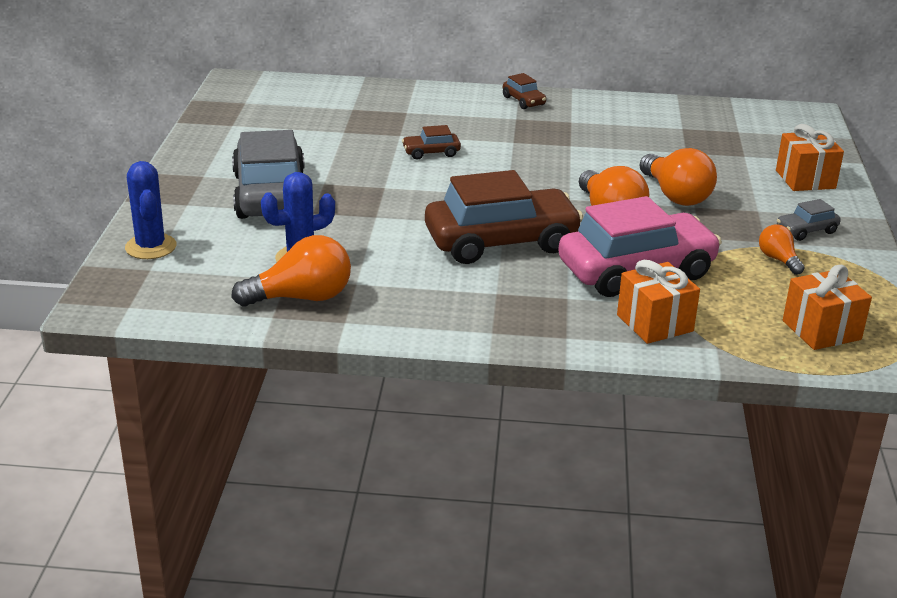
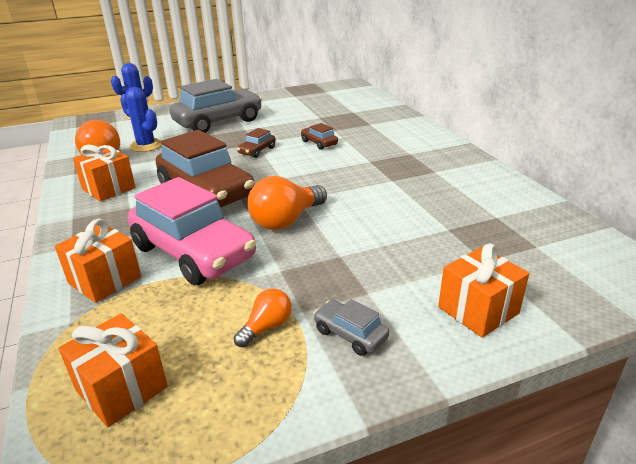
camera: 65 degrees right, 0 degrees up
brown car [503,73,546,109] -> brown car moved to [237,128,276,158]
orange light bulb [640,148,717,206] -> none
none -> orange gift [73,145,136,201]

